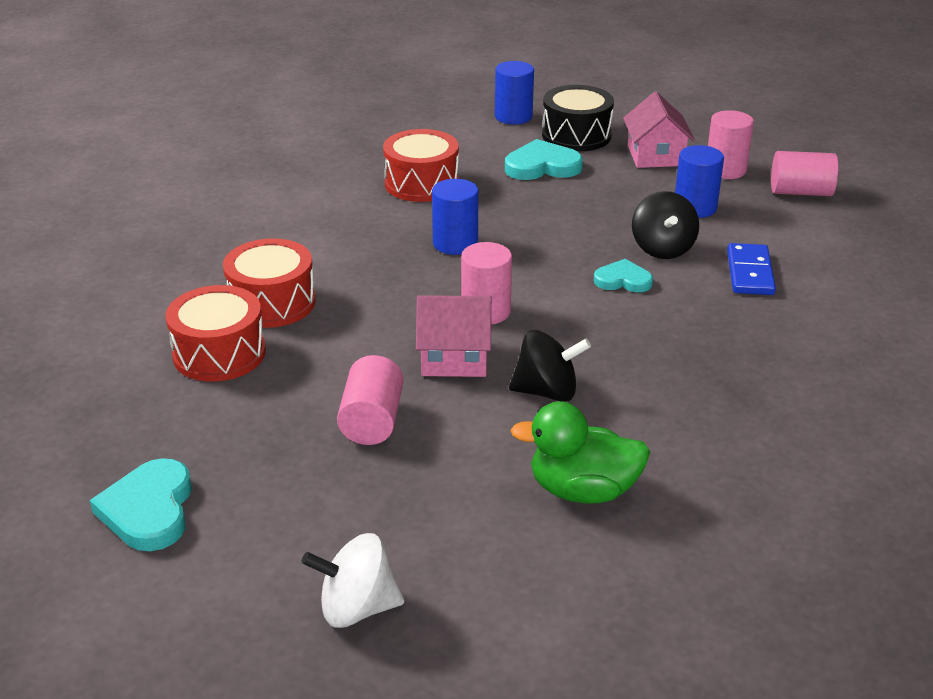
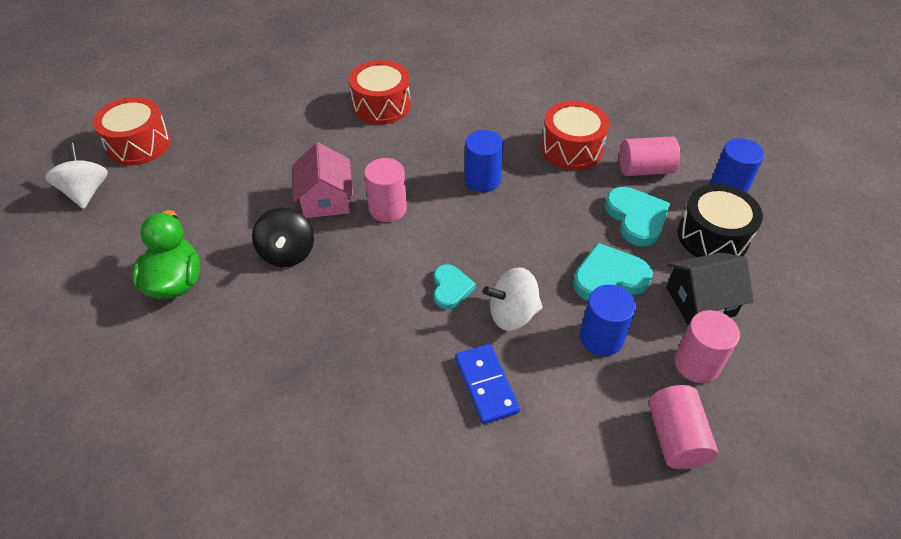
camera: 80 degrees right, 15 degrees up
turquoise heart [90,458,192,551] -> turquoise heart moved to [573,243,653,300]
red drum [166,285,266,382] -> red drum moved to [93,97,171,166]
pink cylinder [337,355,404,445] -> pink cylinder moved to [619,136,680,176]
pink house [623,92,695,168] -> black house [666,252,754,326]
black spinning top [632,191,699,259] -> white spinning top [483,267,542,331]
blue domino [727,243,776,295] -> blue domino turned 75 degrees clockwise [455,344,520,424]

